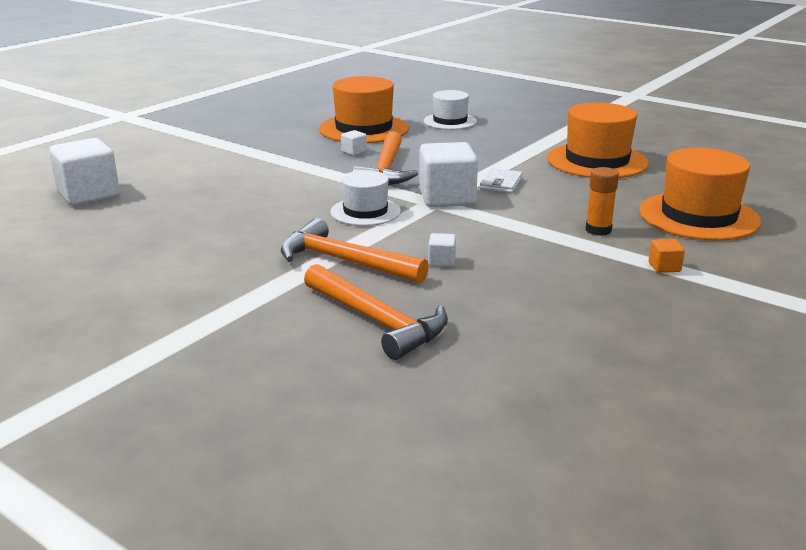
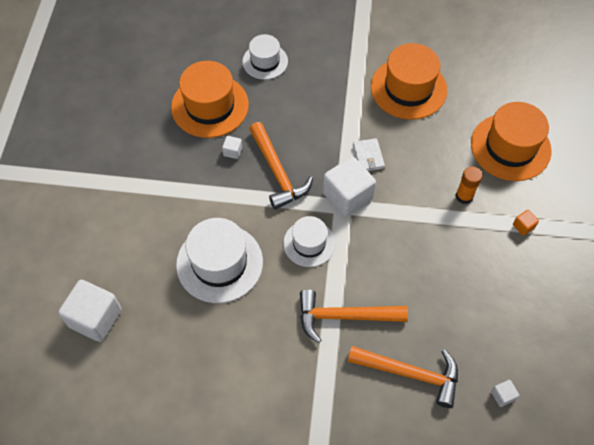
camera: 30 degrees left, 35 degrees up
white cube [428,233,456,267] -> white cube moved to [491,380,519,407]
none -> white hat [176,218,263,303]

